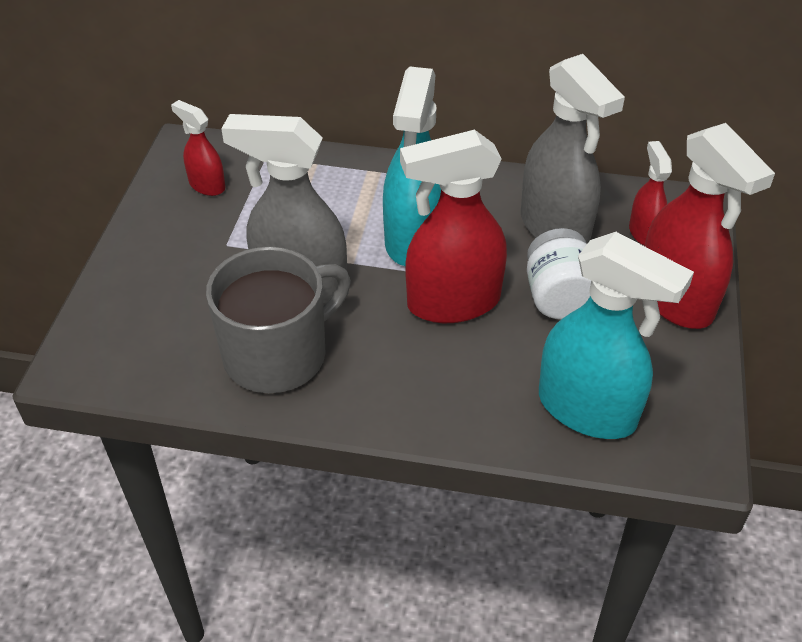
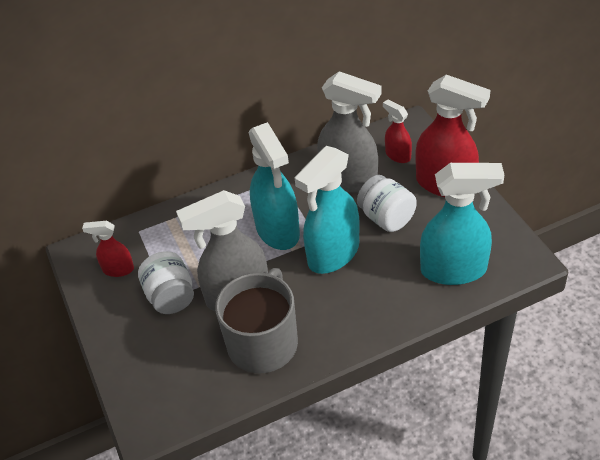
camera: 30 degrees left, 0 degrees up
red spray bottle [400,130,507,323] -> turquoise spray bottle [294,146,360,274]
none -> white jar [138,251,194,314]

